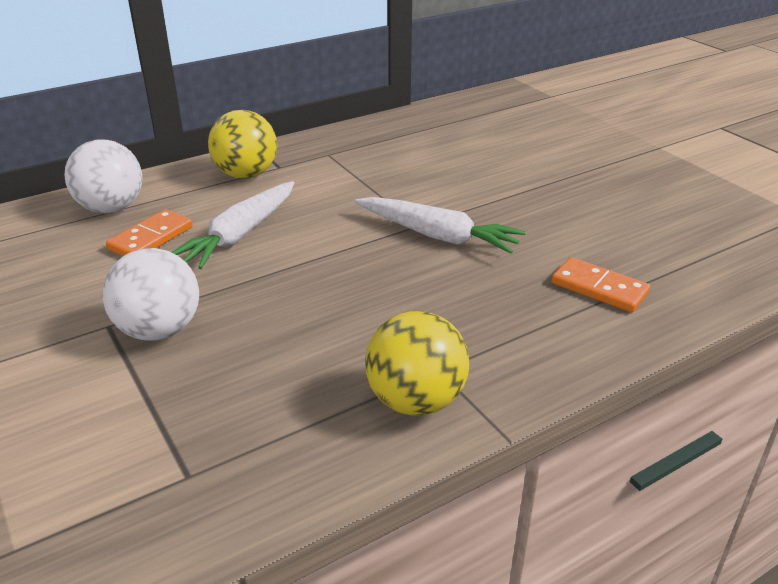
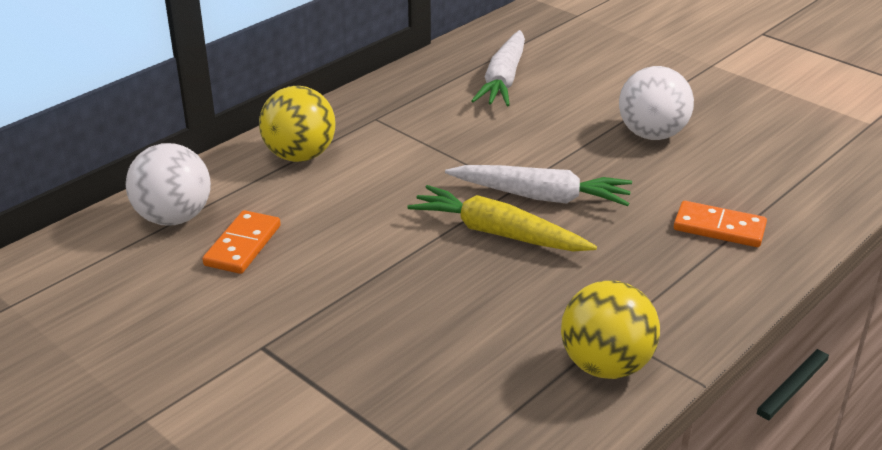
camera: 15 degrees left, 0 degrees up
white ball [102,248,199,341] -> white ball moved to [619,66,694,140]
white carrot [172,181,294,269] -> white carrot moved to [471,30,525,107]
none -> yellow carrot [407,185,597,251]

